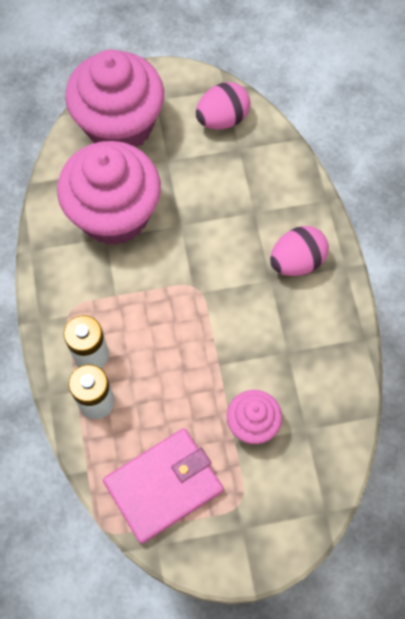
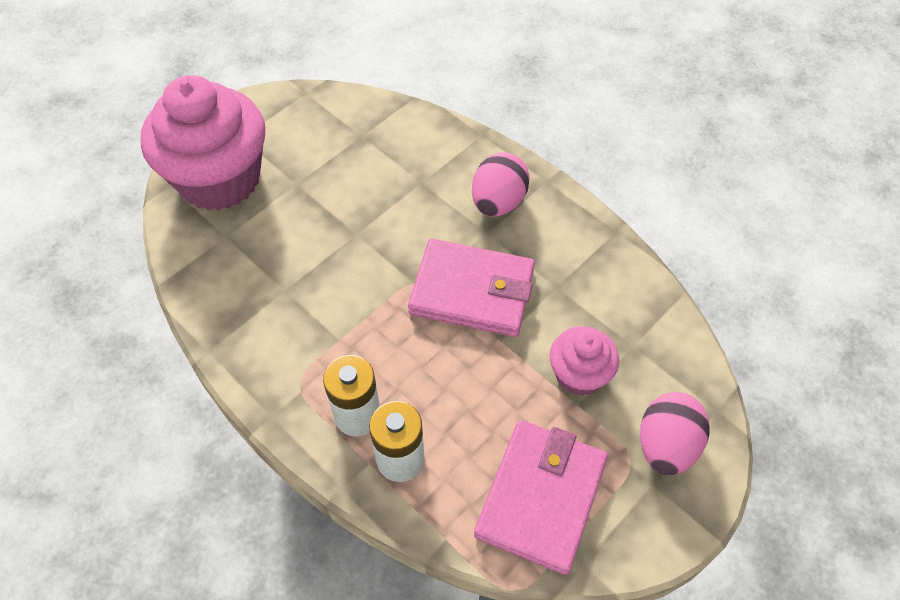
camera: 35 degrees left, 10 degrees down
pink cupcake [57,141,161,245] -> none
pink egg [196,82,250,130] -> pink egg moved to [640,392,710,475]
none -> pink wallet [408,239,535,337]

